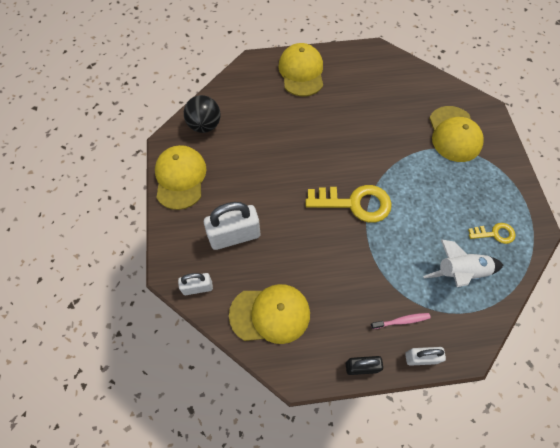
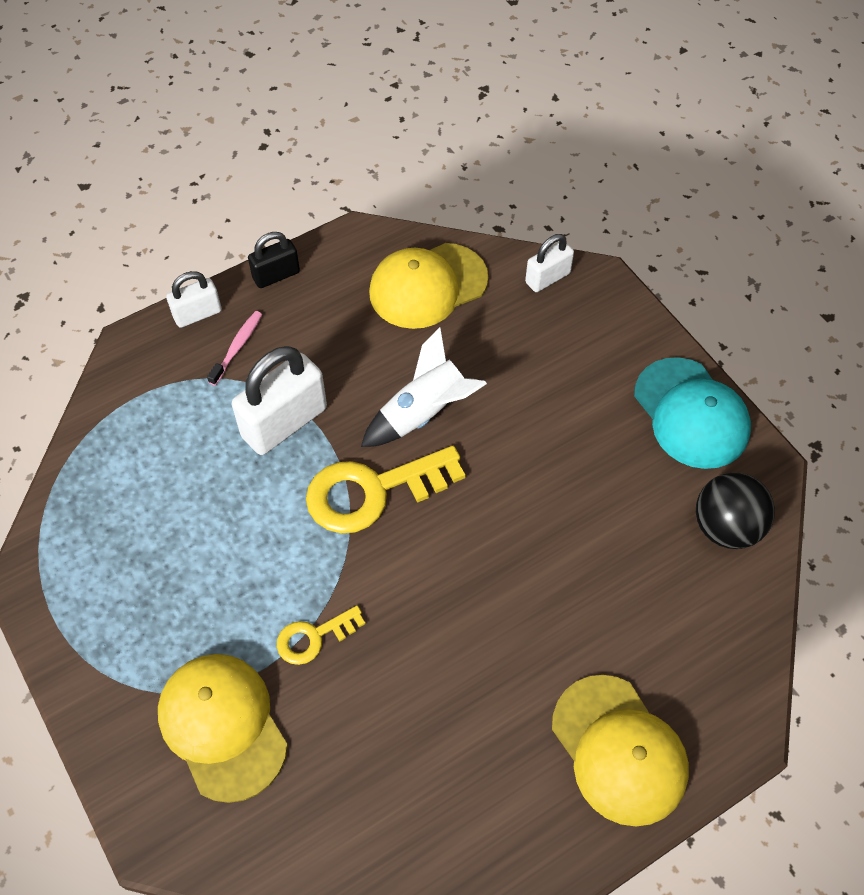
camera: 155 degrees right, 5 degrees down
yellow cap [155,145,207,210] -> turquoise cap [634,357,751,469]
white padlock [204,202,260,250] -> white padlock moved to [232,346,327,455]
pink toothbrush [371,313,431,329] -> pink toothbrush turned 150 degrees clockwise [207,311,262,386]
white rocket [423,240,503,287] -> white rocket moved to [361,327,487,447]
yellow key [468,223,516,244] -> yellow key moved to [277,606,365,665]

